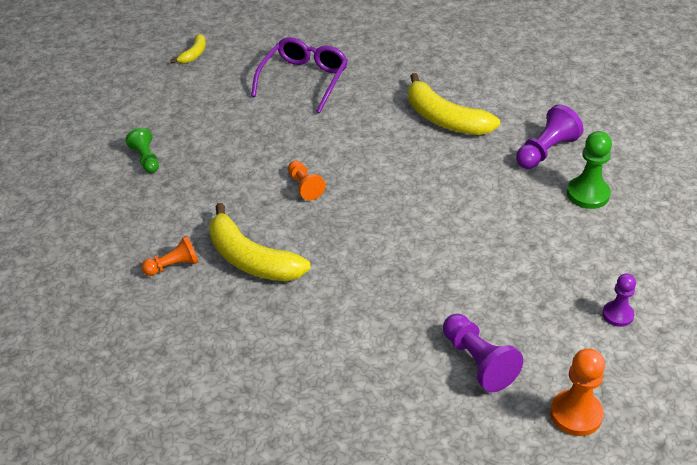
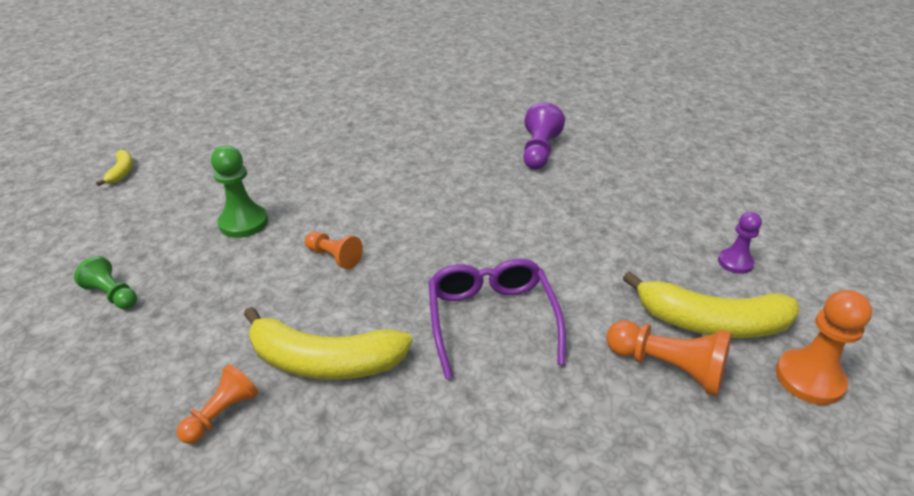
camera: 30 degrees left, 5 degrees down
purple glasses [251,37,348,113] -> purple glasses moved to [428,259,566,379]
yellow banana [408,73,500,135] -> yellow banana moved to [623,271,800,338]
purple pawn [443,314,523,392] -> orange pawn [606,320,732,396]
green pawn [567,131,612,209] -> green pawn moved to [211,145,268,238]

